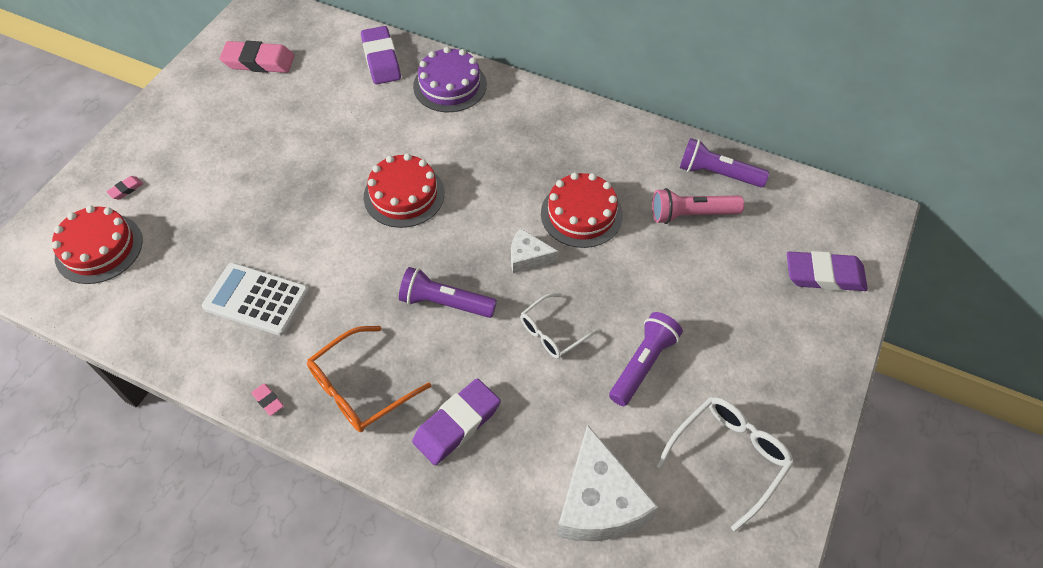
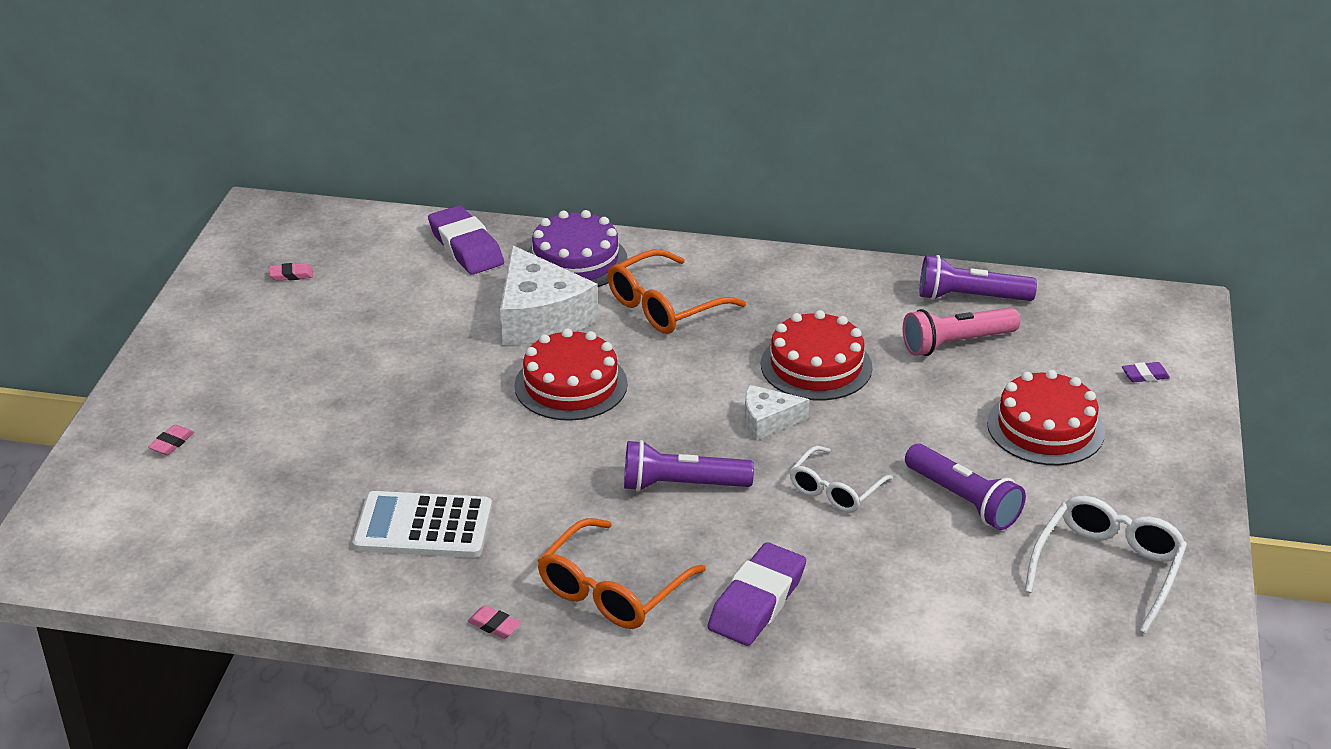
camera: 15 degrees left, 20 degrees down
red cake [52,205,143,284] -> red cake moved to [987,370,1105,465]
pink eraser [219,41,295,73] -> pink eraser [269,263,313,281], size x0.44
white cheese [557,424,658,541] -> white cheese moved to [500,245,598,345]
purple flashlight [609,312,683,406] -> purple flashlight turned 120 degrees clockwise [905,444,1026,530]
purple eraser [787,251,868,291] -> purple eraser [1122,362,1170,382], size x0.44
none -> orange glasses [608,249,746,334]

